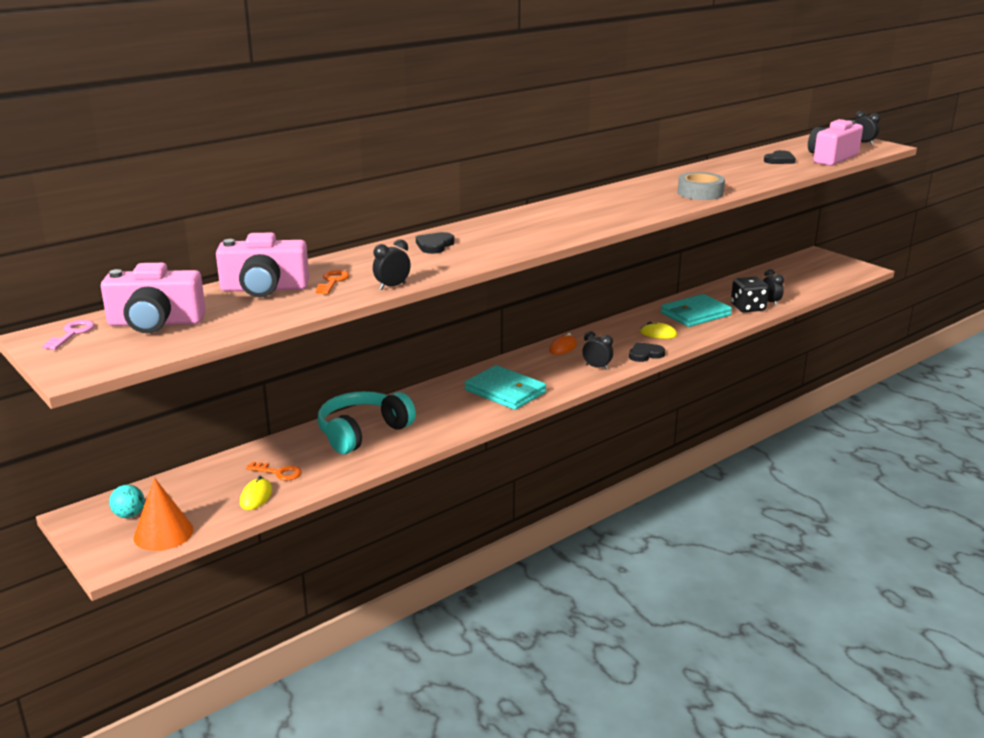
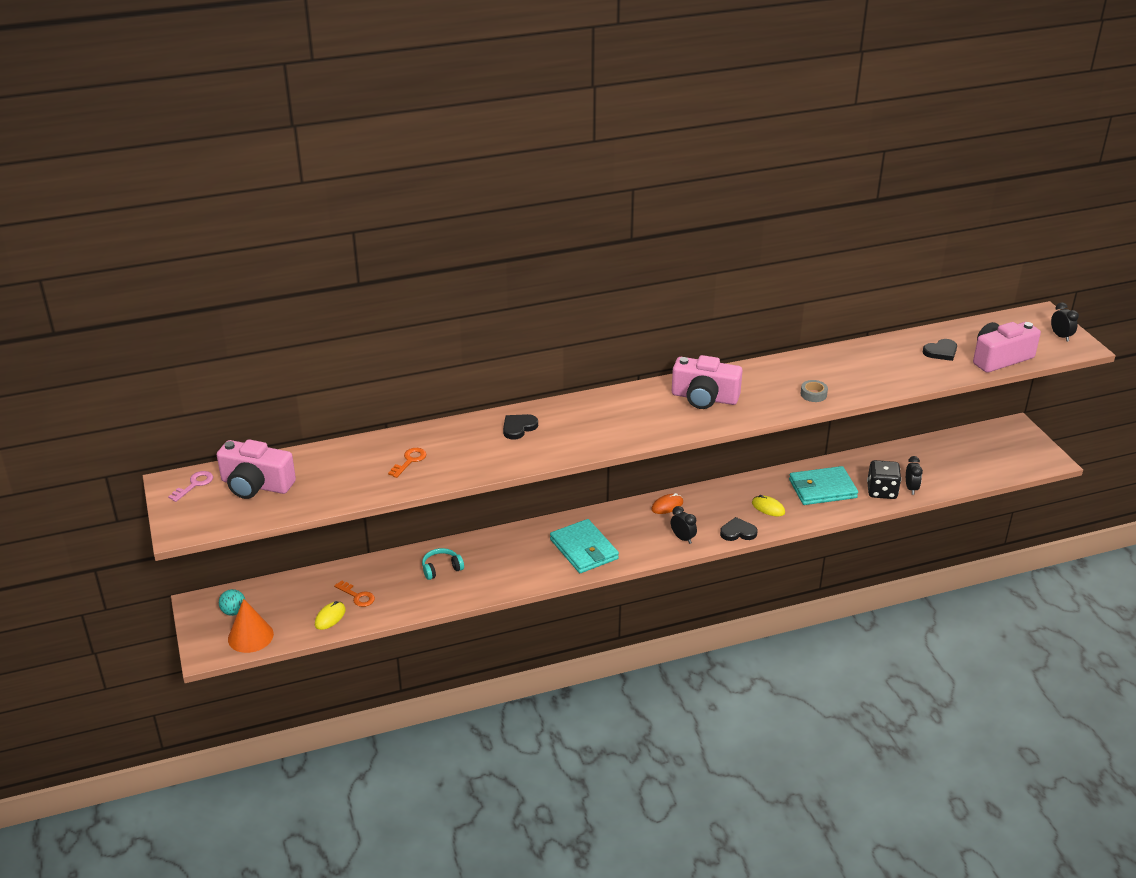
camera: 20 degrees right, 10 degrees up
pink camera [216,232,309,297] -> pink camera moved to [672,355,743,409]
turquoise headphones [318,391,416,454] -> turquoise headphones [422,548,464,580], size x0.51
black clock [373,239,411,290] -> none
grey tape [678,172,725,200] -> grey tape [801,380,828,402], size x0.58

